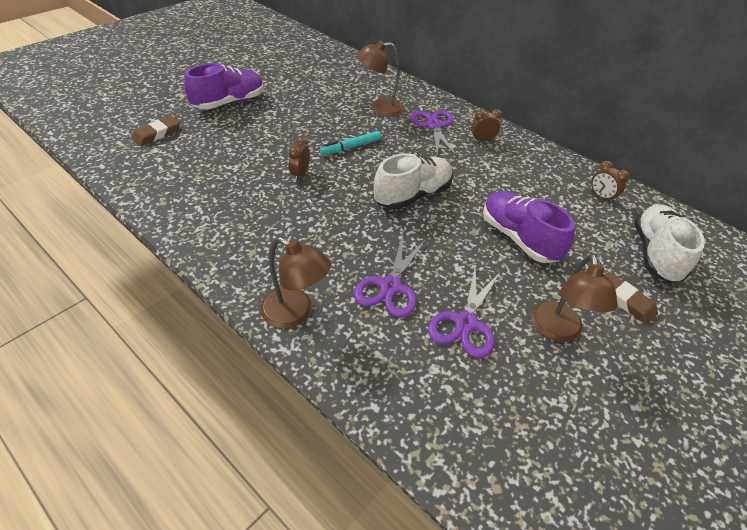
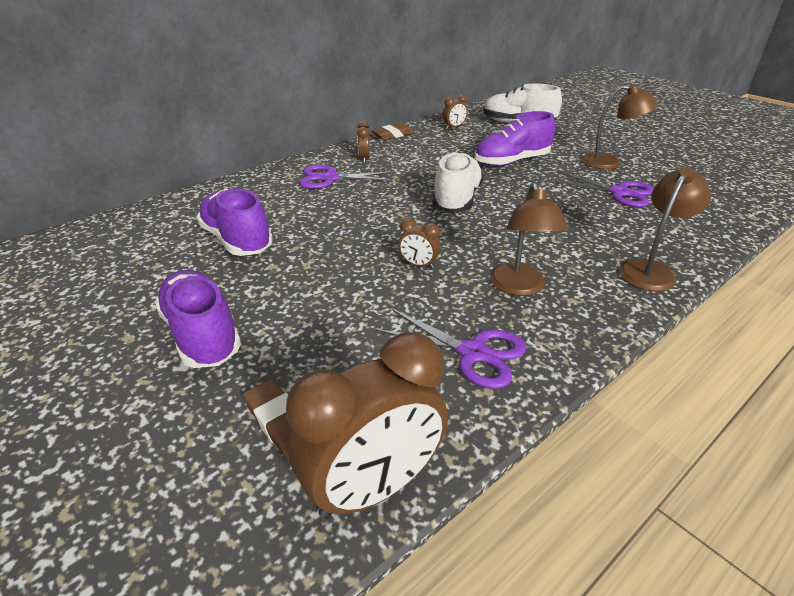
camera: 80 degrees left, 10 degrees down
turquoise marker [320,131,382,156] -> none
purple scissors [354,234,426,318] -> purple scissors moved to [375,309,527,389]
brown lamp [357,40,404,117] -> brown lamp moved to [490,183,567,296]
white shoe [374,153,453,210] -> white shoe turned 45 degrees clockwise [432,152,484,213]
brown eraser [604,272,658,324] -> brown eraser moved to [371,123,414,140]
none -> purple shoe [196,188,273,256]
none -> brown clock [286,333,448,519]

